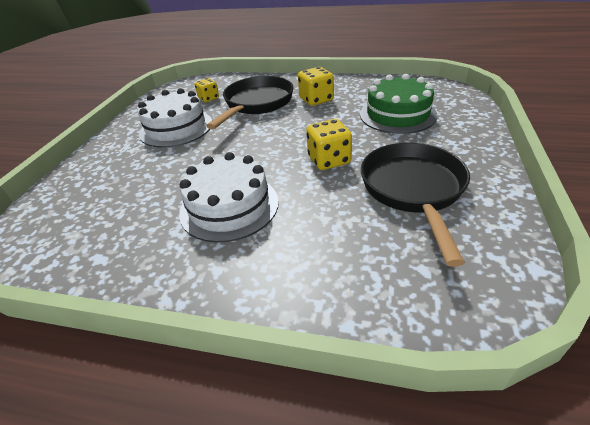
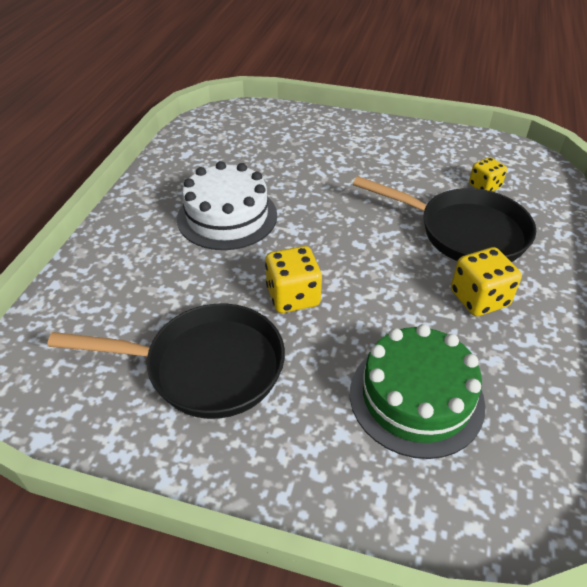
camera: 90 degrees right, 5 degrees up
white cake [138,88,212,148] -> none

